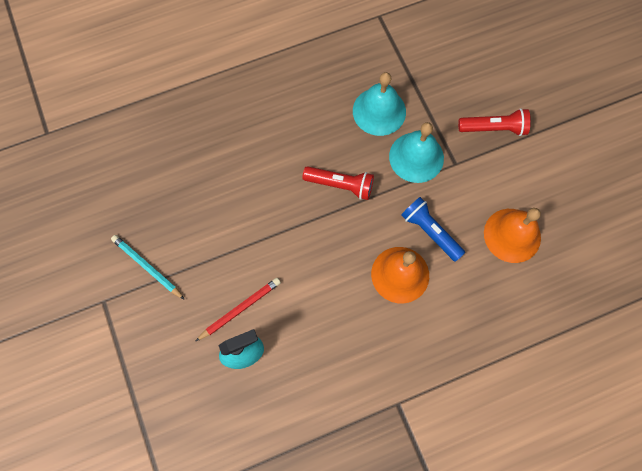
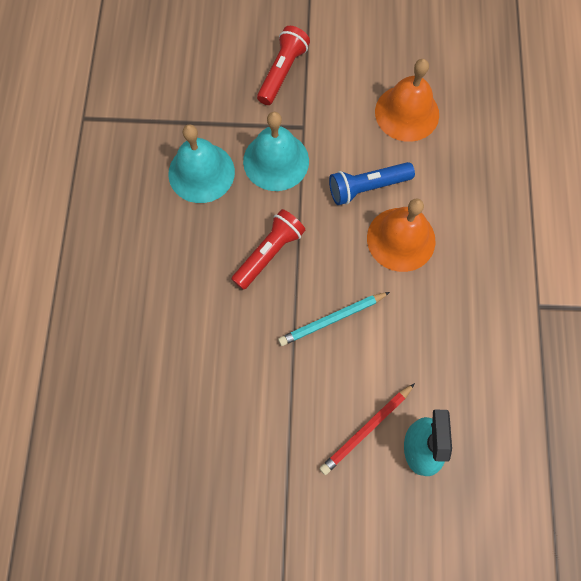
camera: 65 degrees left, 0 degrees up
turquoise pencil [111,235,185,300] -> turquoise pencil moved to [278,292,390,346]
red pencil [196,278,281,341] -> red pencil turned 120 degrees counterclockwise [319,383,415,475]

